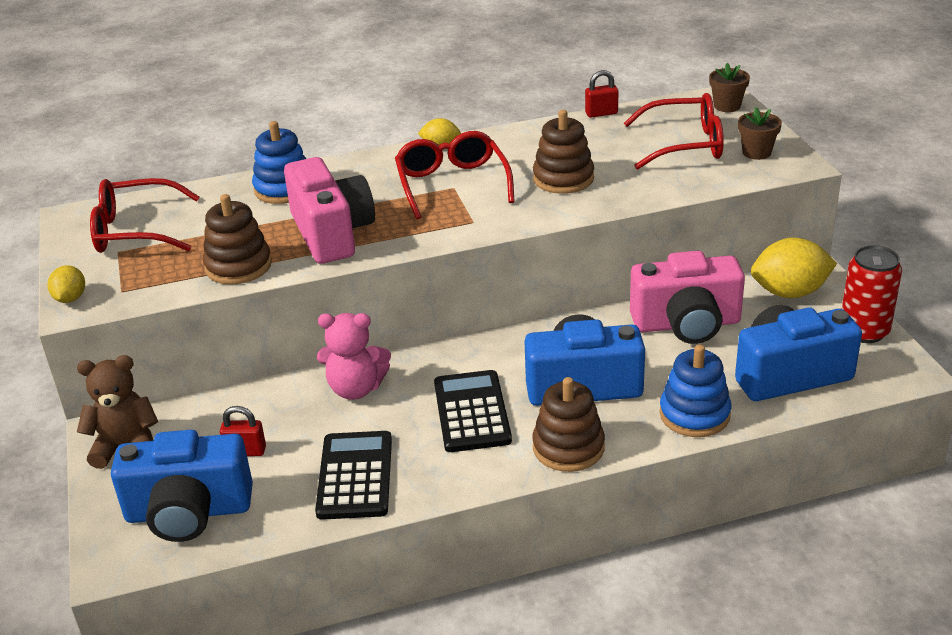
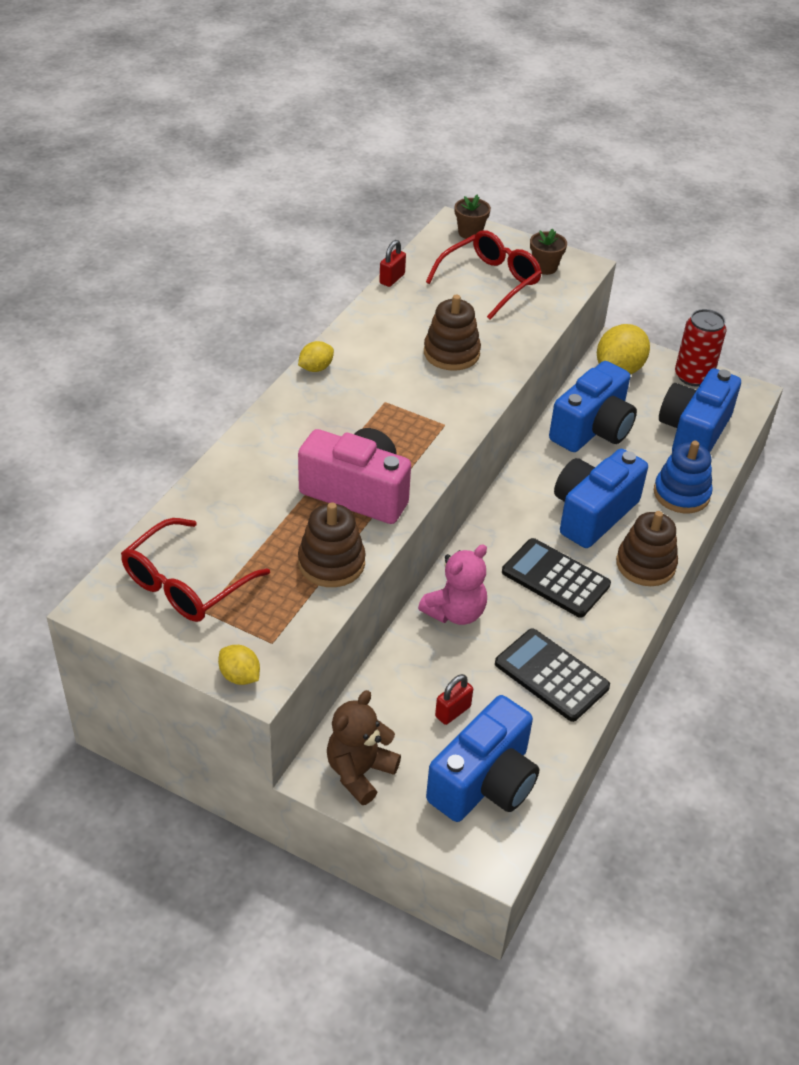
camera: 50 degrees left, 10 degrees up
blue stacking toy [252,121,306,204] -> none
red glasses [395,131,515,219] -> none
pink camera [630,251,745,344] -> blue camera [549,361,637,452]

